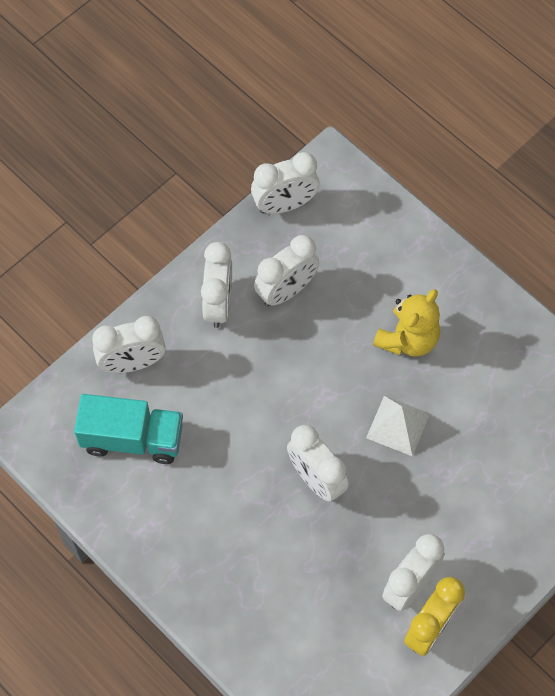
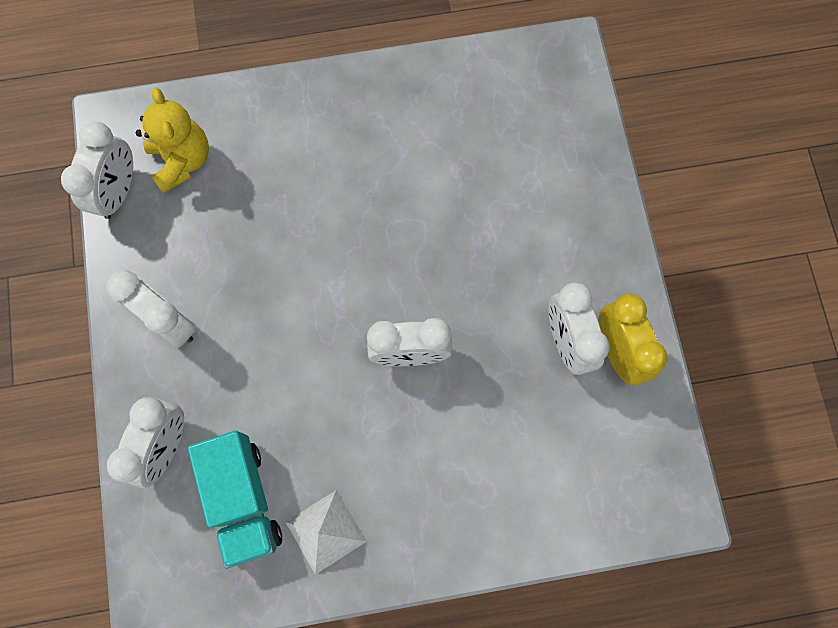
camera: 55 degrees left, 10 degrees up
turquoise truck [74,394,183,464] -> turquoise truck turned 120 degrees clockwise [188,431,282,569]
white clock [254,235,319,307] -> none
white pyramid [366,396,430,456] -> white pyramid moved to [286,490,367,575]
yellow teddy bear [373,289,440,357] -> yellow teddy bear moved to [136,87,209,193]

